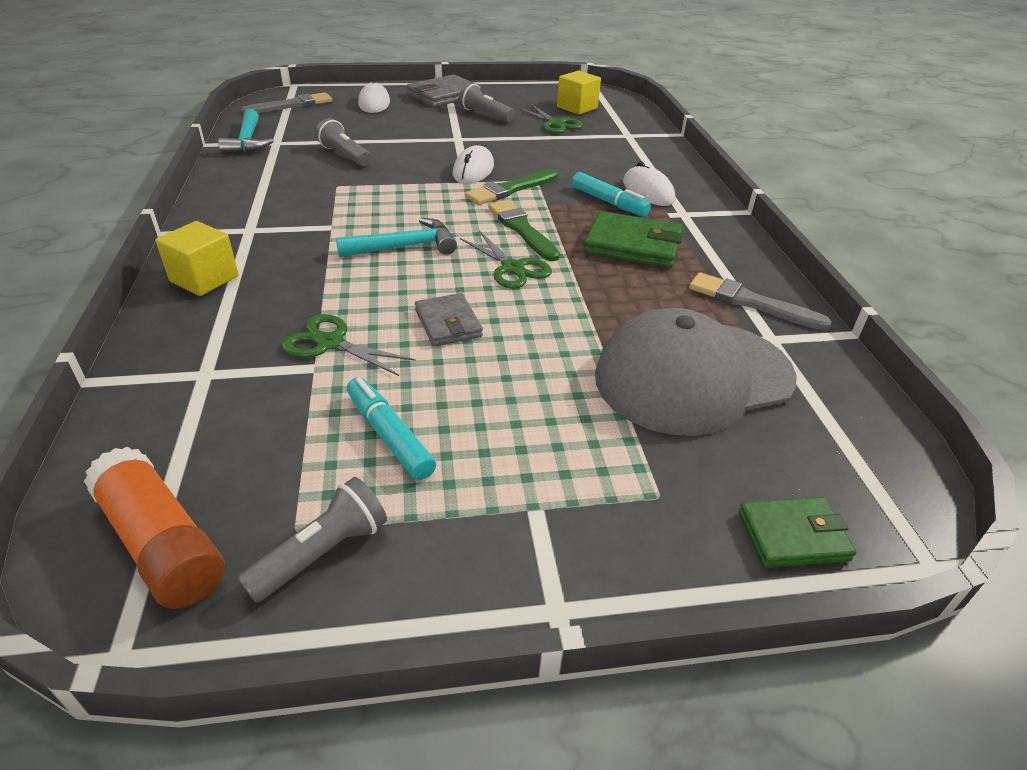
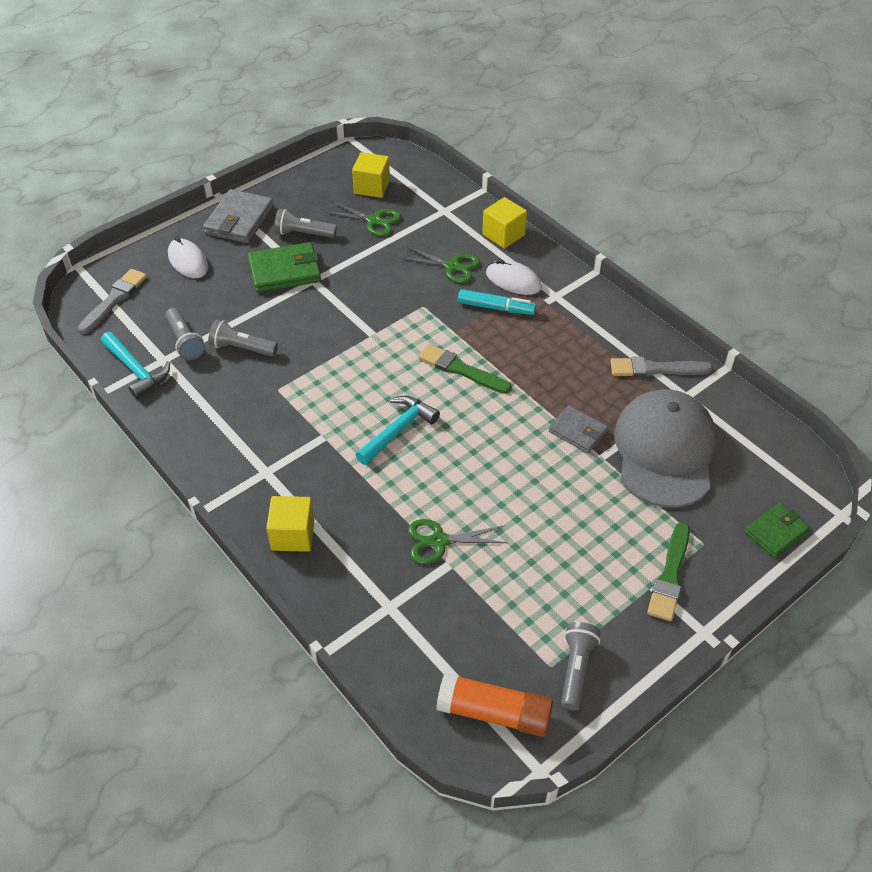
camera: 30 degrees left, 10 degrees up
turquoise marker [347,377,436,480] -> none
grey wallet [415,293,483,346] -> grey wallet moved to [548,405,608,453]
white mouse [453,145,494,184] -> none
green scissors [460,231,552,289] -> green scissors moved to [400,246,480,283]
green brush [465,169,558,205] -> green brush moved to [647,522,690,621]
green wallet [584,211,683,268] -> green wallet moved to [248,242,321,293]
grey cap [595,308,796,436] -> grey cap turned 150 degrees clockwise [614,389,717,508]
none -> grey flashlight [166,308,205,360]
none -> yellow cube [482,197,527,249]

